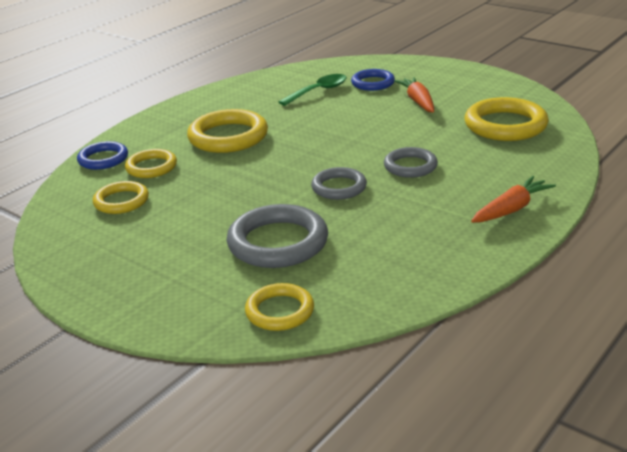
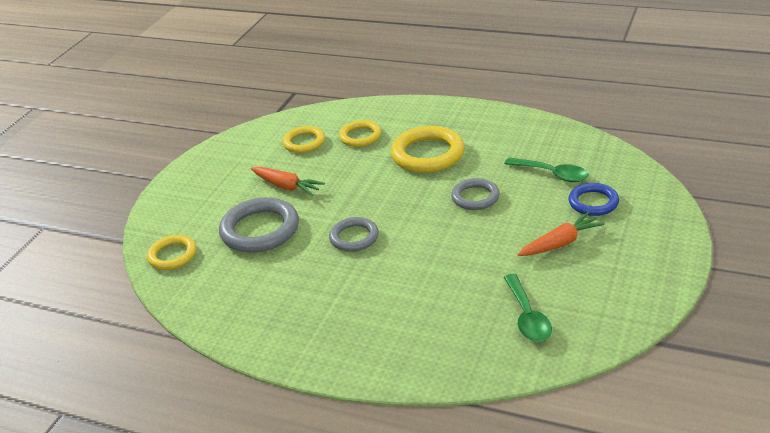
camera: 75 degrees right, 5 degrees up
blue ring [77,141,128,170] -> none
grey ring [384,147,438,178] -> grey ring moved to [451,178,500,210]
yellow ring [465,97,549,141] -> green spoon [504,274,552,342]
orange carrot [471,176,556,223] -> orange carrot moved to [251,167,325,196]

